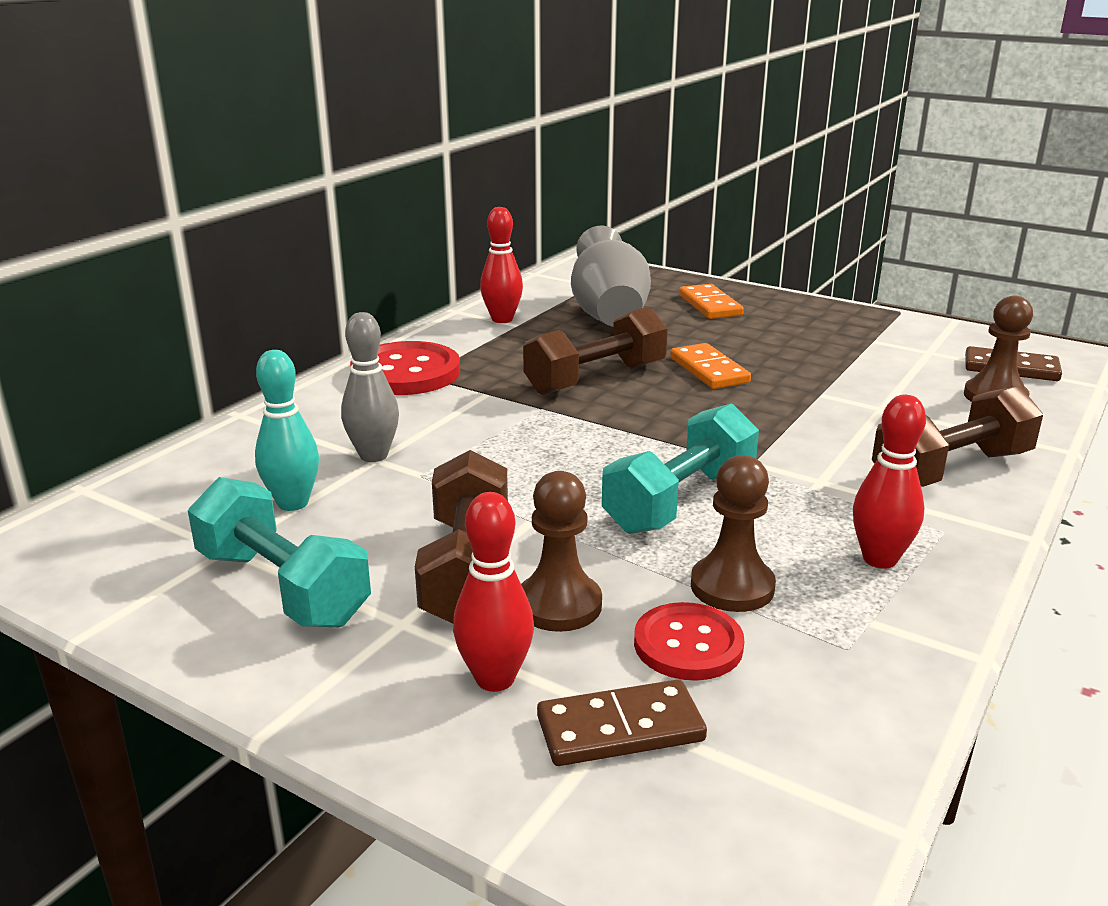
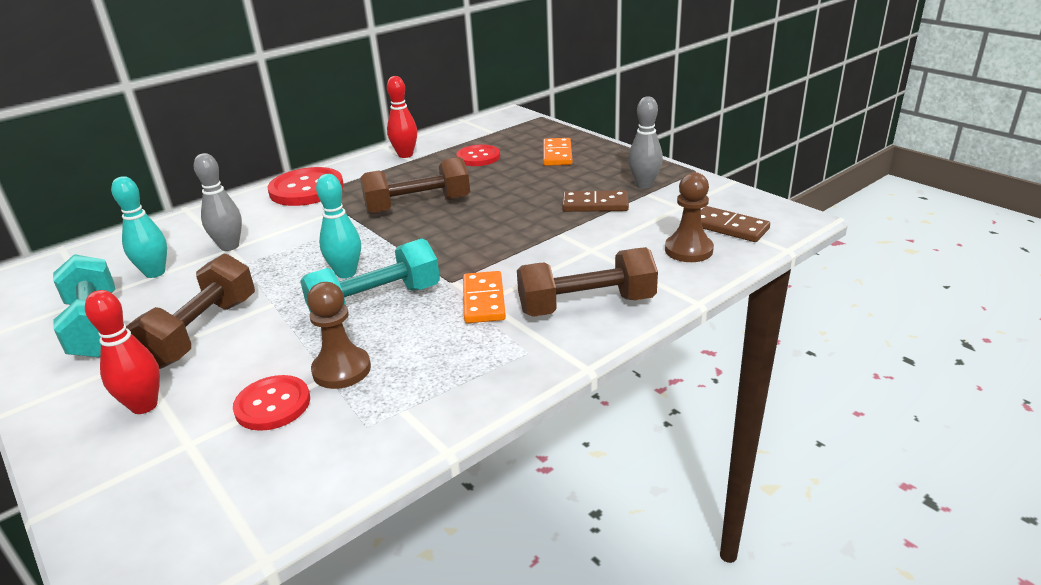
camera: 20 degrees right, 5 degrees up
brown pawn [521,471,602,632] -> none
brown domino [537,679,707,766] -> brown domino moved to [562,191,629,212]
grey vase [571,226,651,327] -> red button [457,145,500,166]
orange domino [670,343,751,389] -> orange domino moved to [463,271,506,323]
red bowling pin [853,395,926,569] -> none
none -> turquoise bowling pin [316,174,361,278]
none -> grey bowling pin [628,96,663,189]

